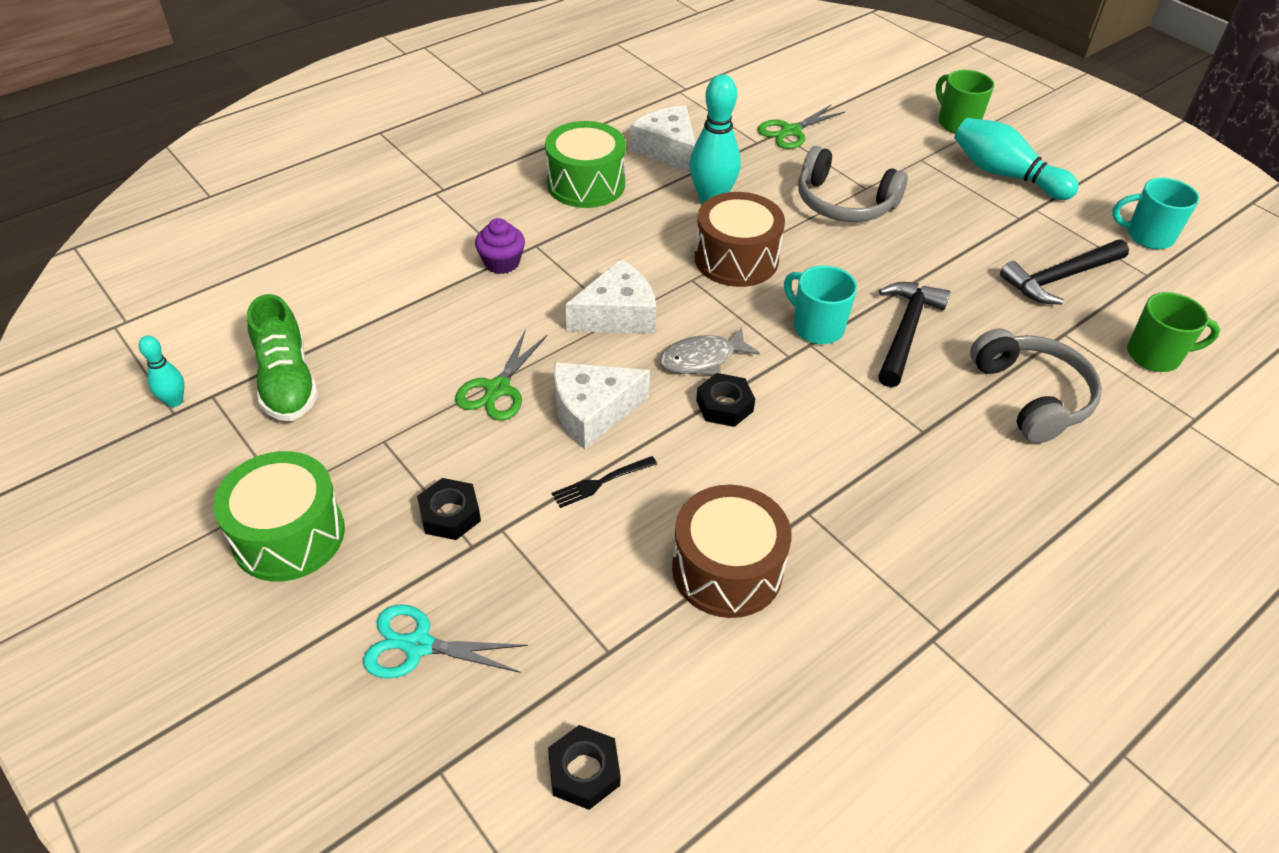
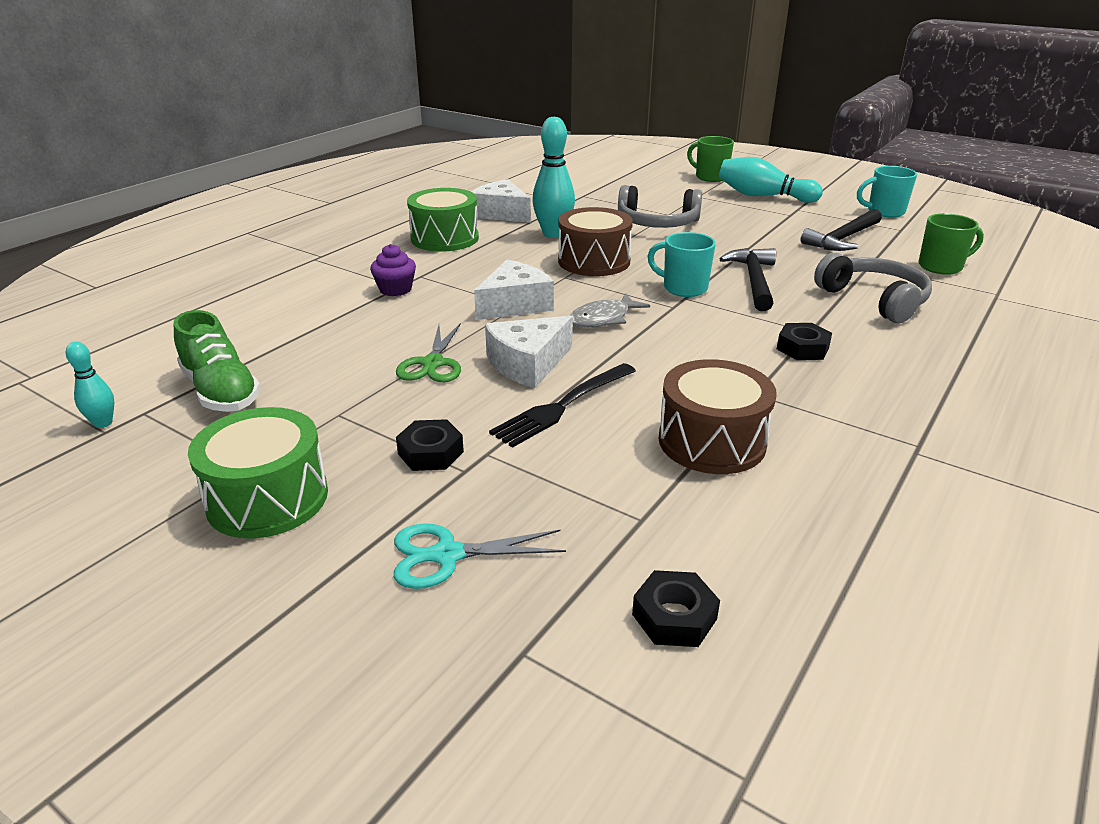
camera: 15 degrees left, 15 degrees down
black fork [552,456,657,508] -> black fork [489,363,636,448], size x1.73
black nut [696,373,755,427] -> black nut moved to [777,323,832,360]
green scissors [757,105,845,149] -> none

